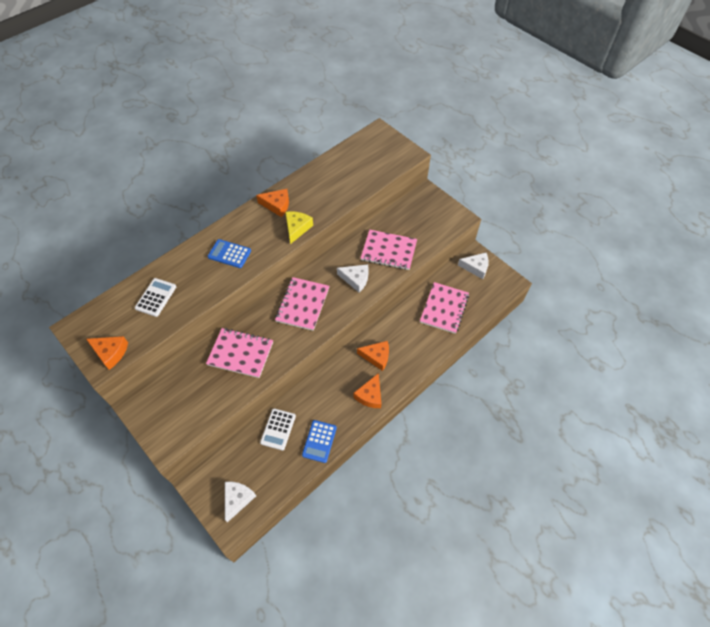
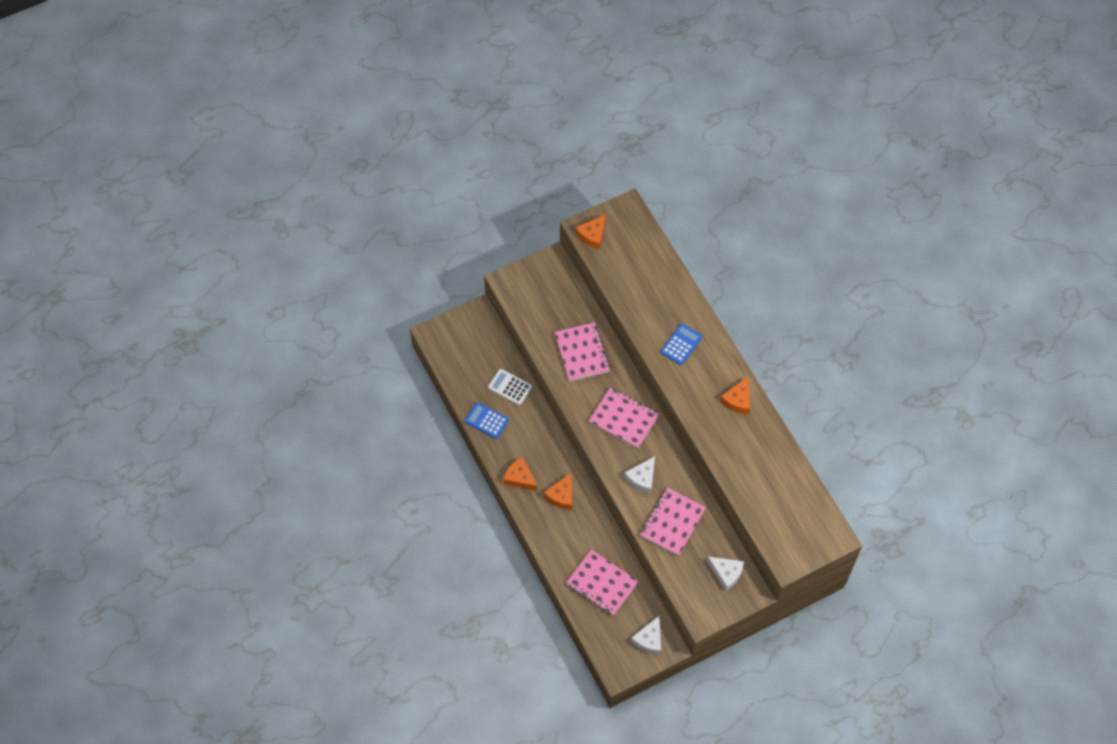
camera: 105 degrees right, 5 degrees up
white calculator [135,278,176,317] -> none
pink notebook [206,328,273,378] -> pink notebook turned 45 degrees counterclockwise [555,322,610,382]
white cheese [225,482,256,522] -> white cheese moved to [707,557,744,591]
yellow cheese [285,211,313,244] -> none

